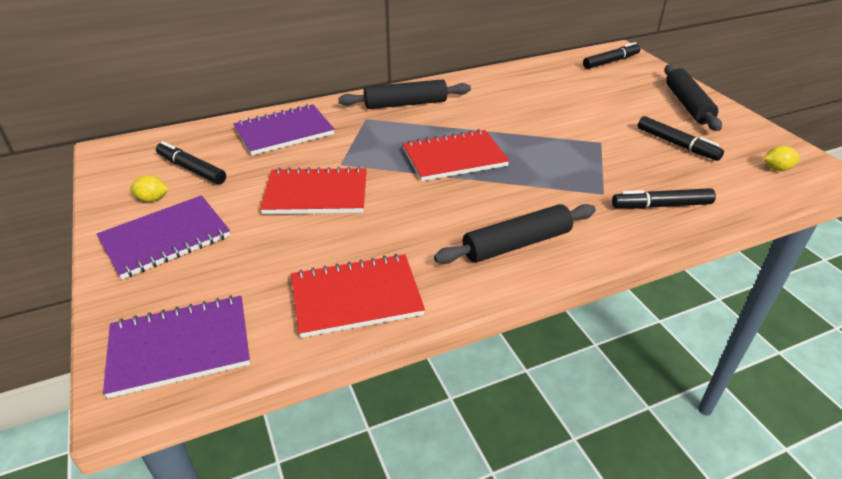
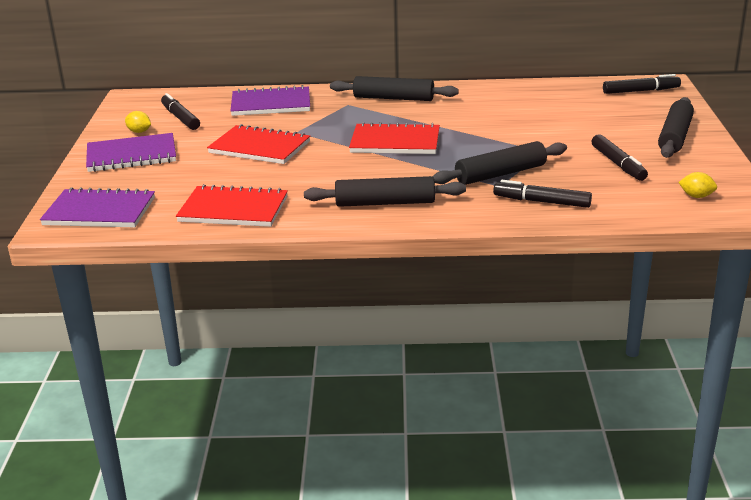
camera: 25 degrees right, 10 degrees down
none -> black rolling pin [433,141,567,185]

